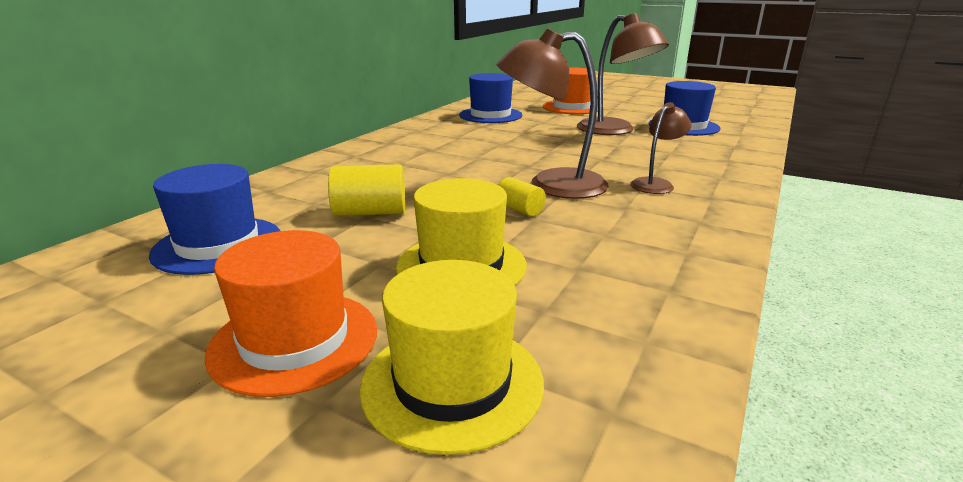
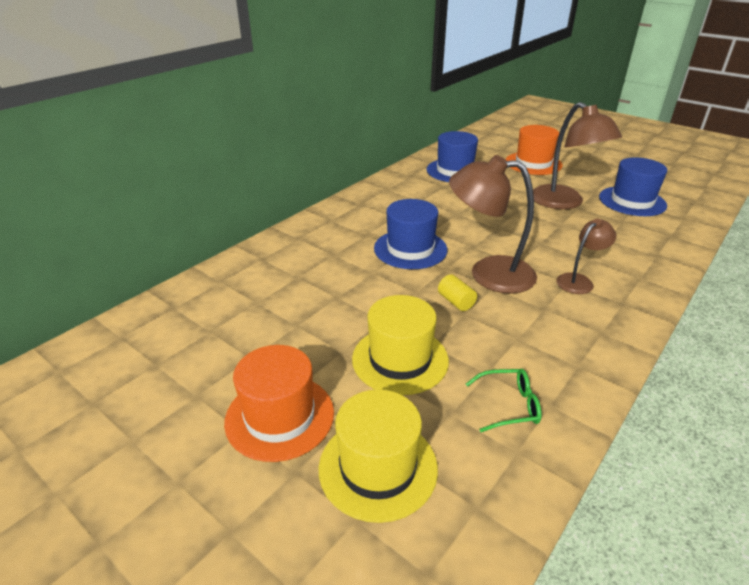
camera: 10 degrees right, 10 degrees up
blue hat [149,164,280,275] -> blue hat moved to [374,199,447,269]
yellow cylinder [328,164,405,216] -> none
none -> green glasses [466,369,541,432]

